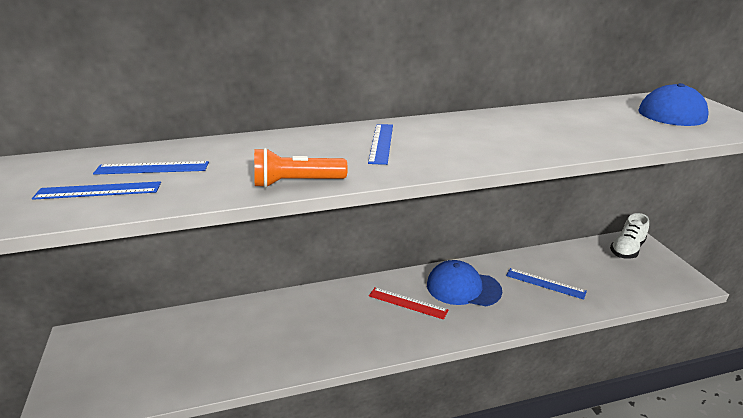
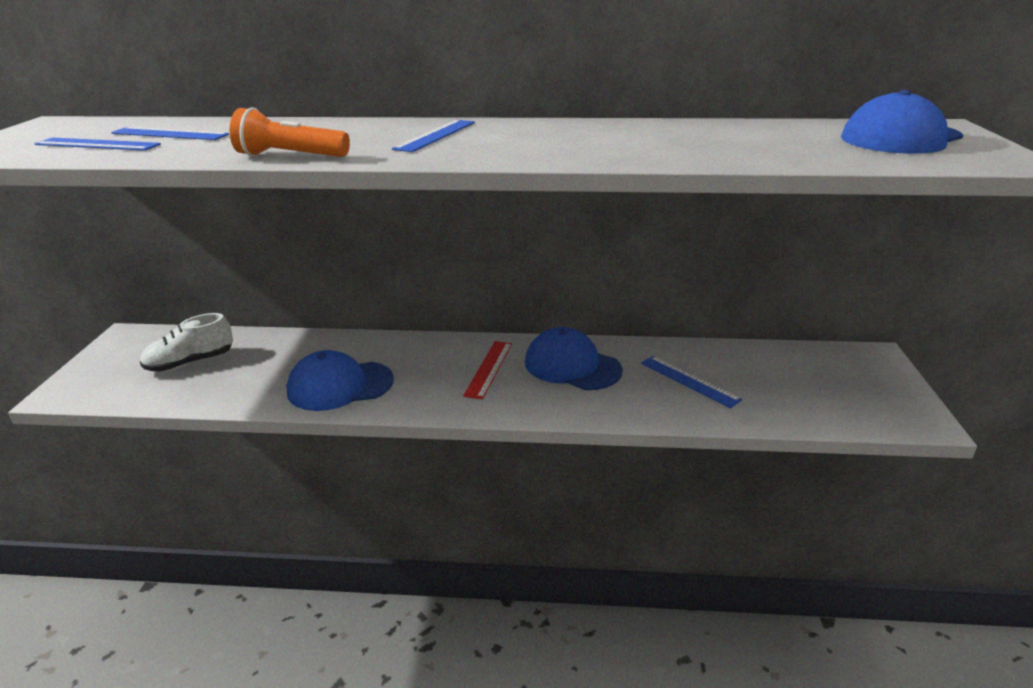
camera: 20 degrees right, 0 degrees up
red ruler [369,287,448,320] -> red ruler turned 60 degrees clockwise [463,341,512,399]
white shoe [610,213,649,258] -> white shoe moved to [140,313,233,371]
none -> blue cap [287,350,394,411]

